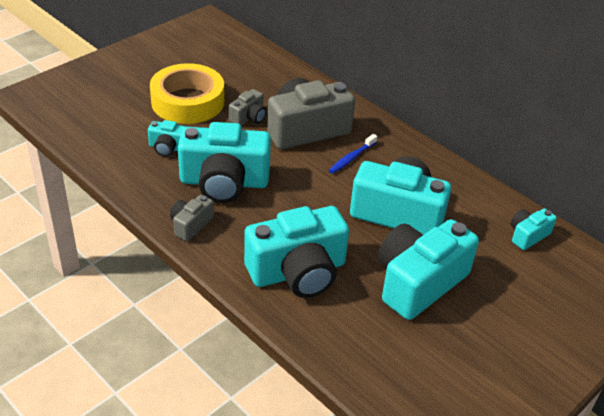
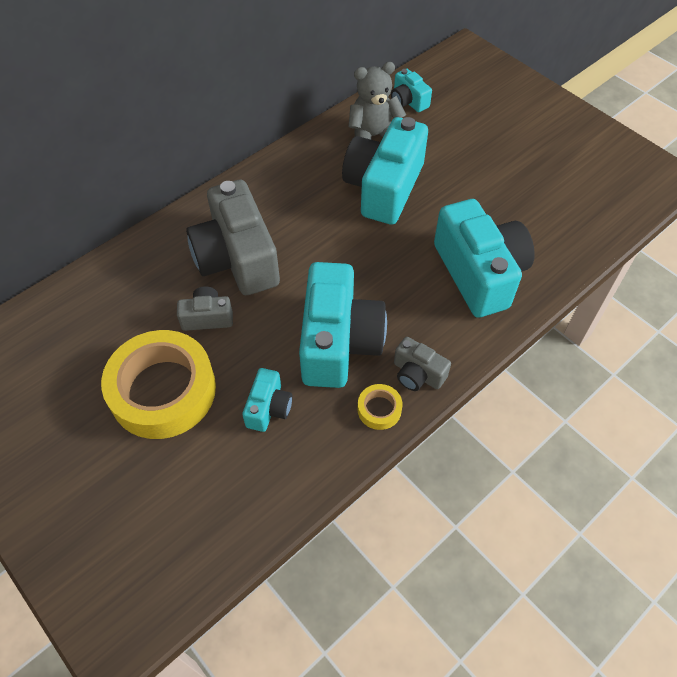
camera: 85 degrees left, 15 degrees up
grey camera [229,89,266,126] -> grey camera turned 45 degrees counterclockwise [177,286,233,331]
blue toothbrush [329,134,377,174] -> none
turquoise camera [378,219,479,320] -> none
none -> grey teddy bear [348,62,406,140]
none -> yellow tape [358,384,403,430]

